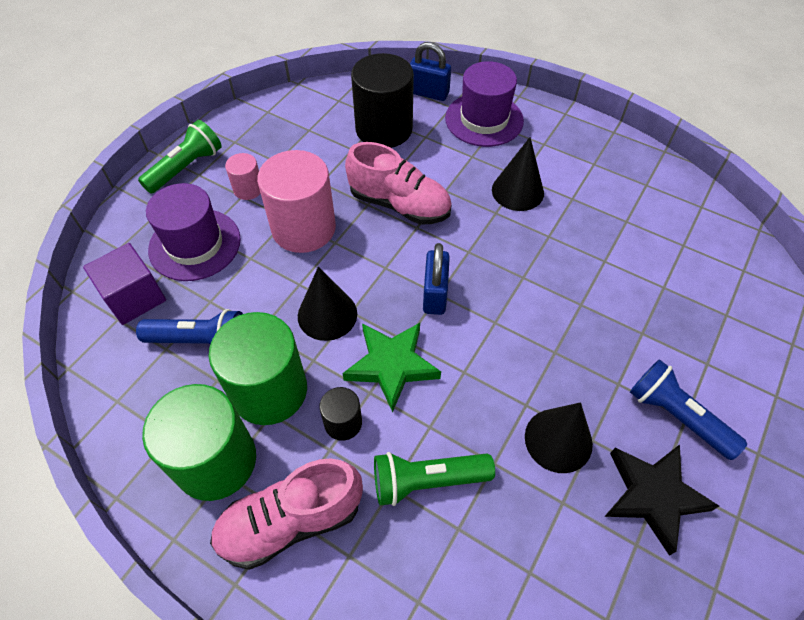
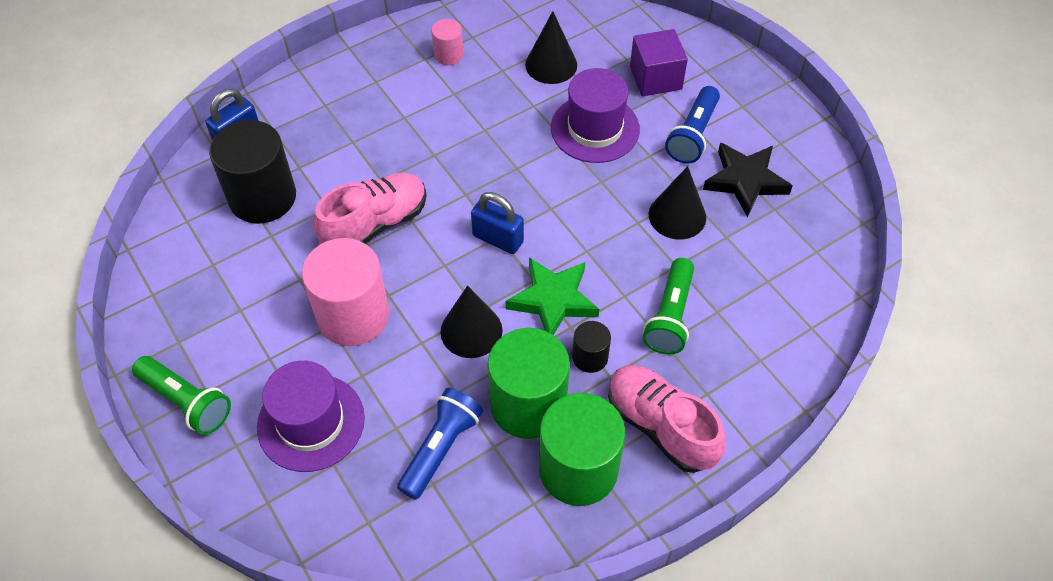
camera: 65 degrees left, 0 degrees up
purple cube [83,243,166,325] -> purple cube moved to [630,29,688,96]
green flashlight [138,120,222,194] -> green flashlight turned 150 degrees clockwise [132,356,231,435]
pink shoe [210,458,363,570] -> pink shoe turned 135 degrees clockwise [608,365,726,473]
pink cylinder [225,153,261,200] -> pink cylinder moved to [431,19,464,65]
purple hat [445,61,524,147] -> purple hat moved to [551,68,640,163]
black cone [492,137,544,211] -> black cone moved to [525,11,577,84]
blue flashlight [630,359,747,460] -> blue flashlight turned 45 degrees counterclockwise [665,86,720,164]

